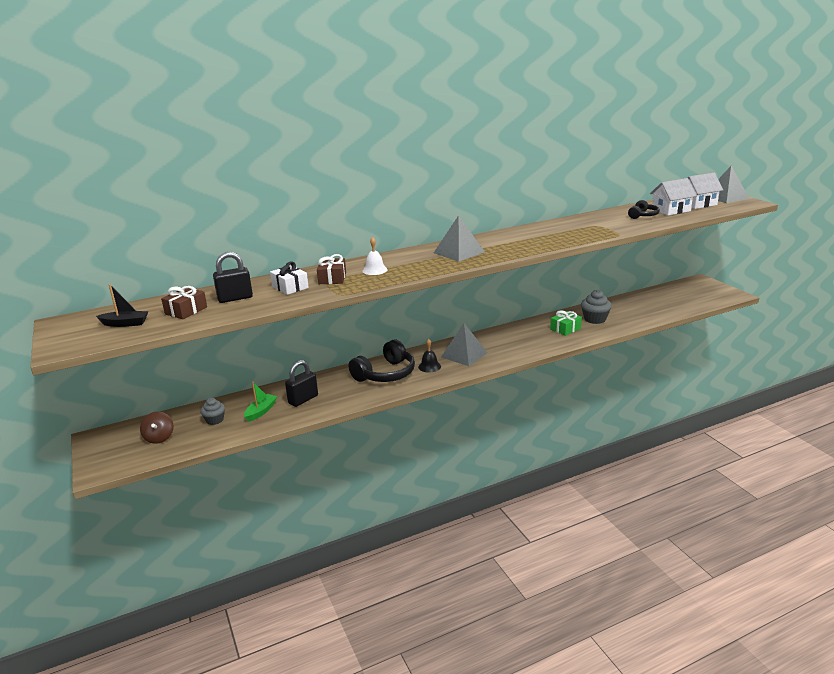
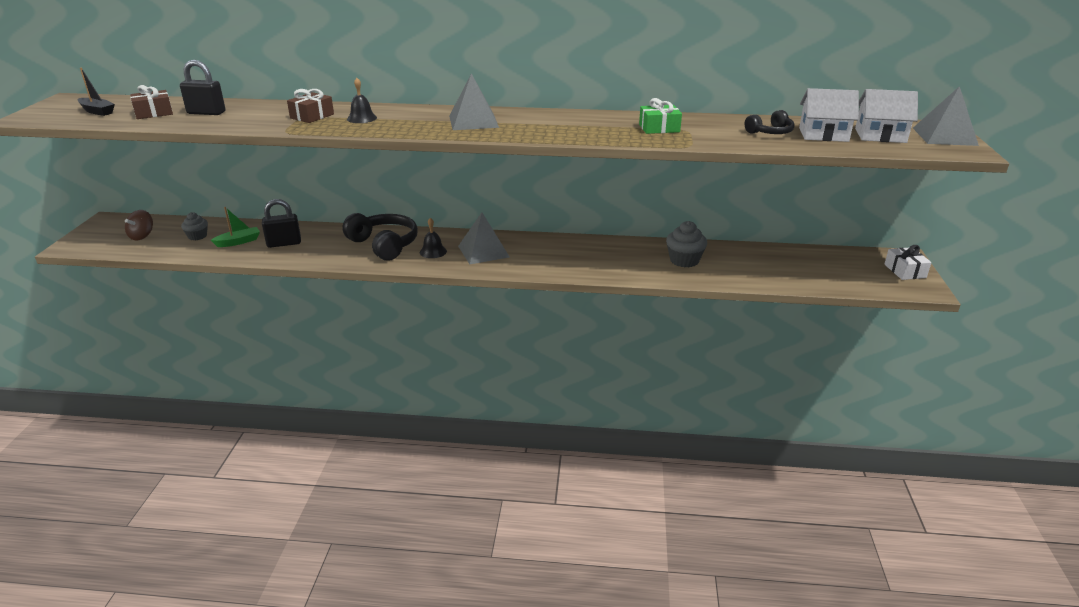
camera: 30 degrees right, 5 degrees up
white gift [270,261,309,295] -> white gift moved to [884,245,931,280]
black headphones [349,340,415,382] -> black headphones turned 120 degrees counterclockwise [342,213,418,261]
white bell [362,237,388,275] -> black bell [347,78,377,123]
green gift [550,310,582,336] -> green gift moved to [639,98,682,134]

